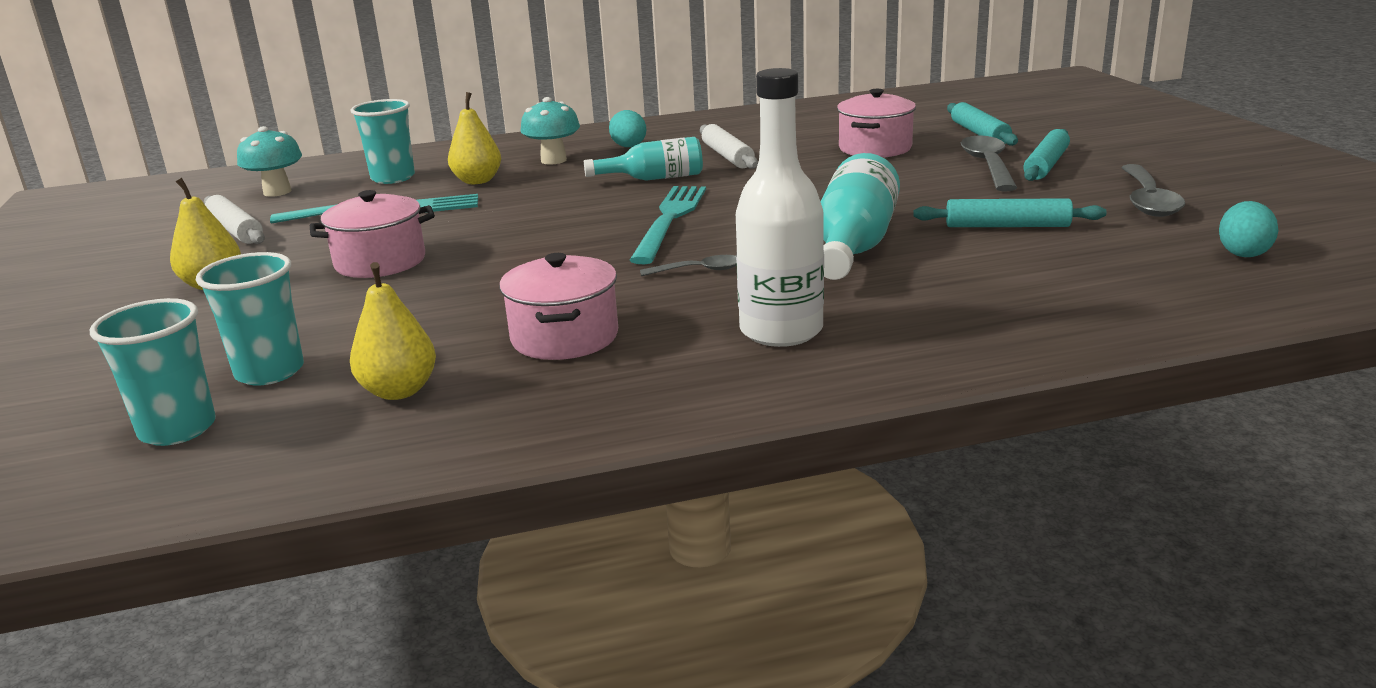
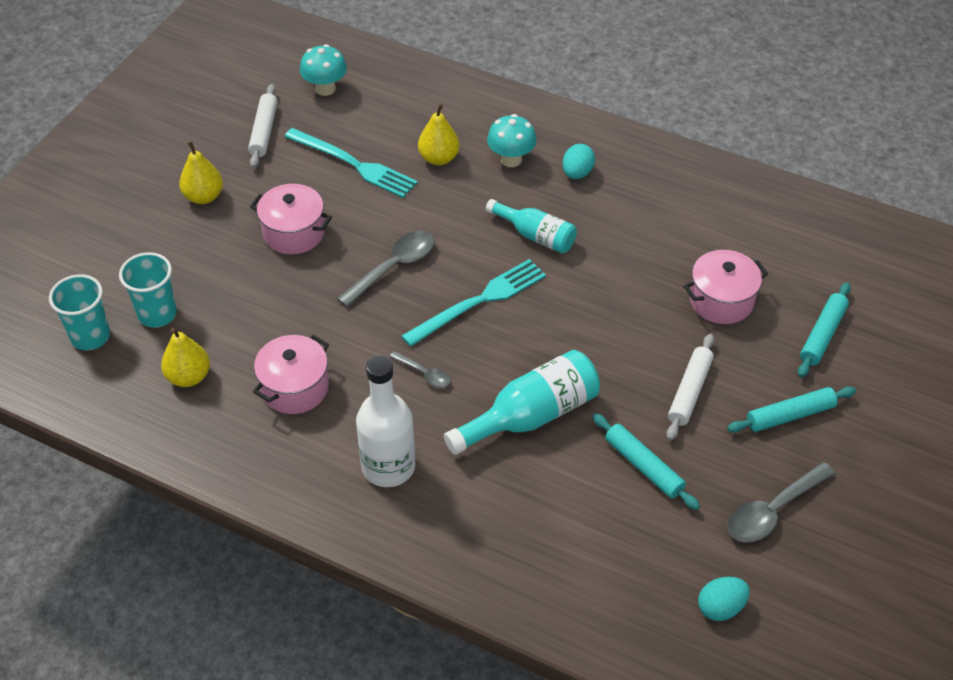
camera: 40 degrees right, 25 degrees up
turquoise cup [350,99,415,184] -> none
white rolling pin [700,124,758,169] -> white rolling pin moved to [667,334,714,441]
grey spoon [961,136,1017,191] -> grey spoon moved to [337,231,435,307]

